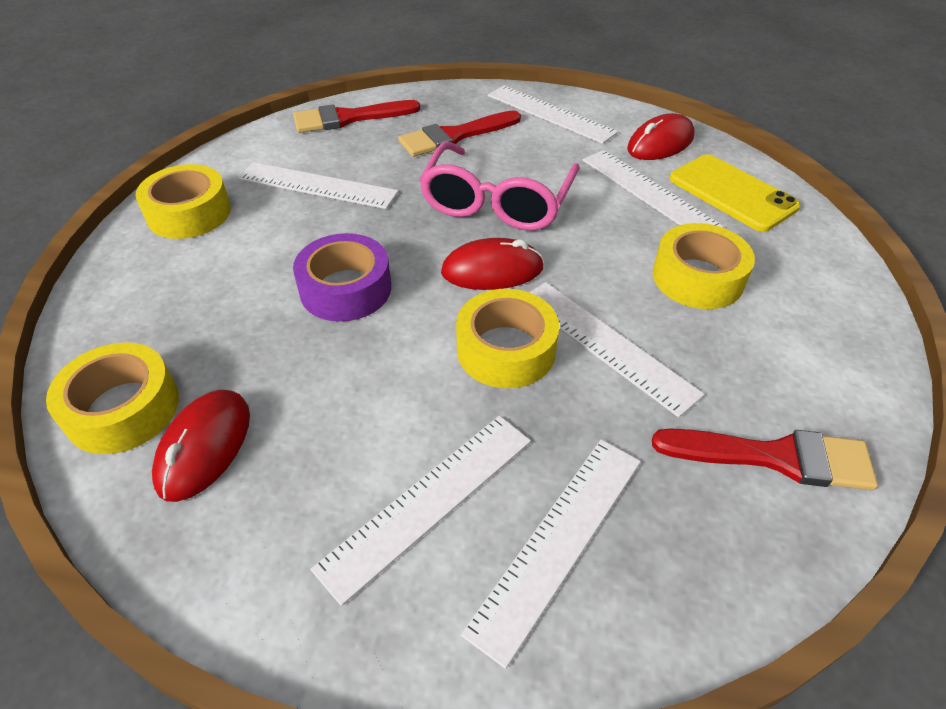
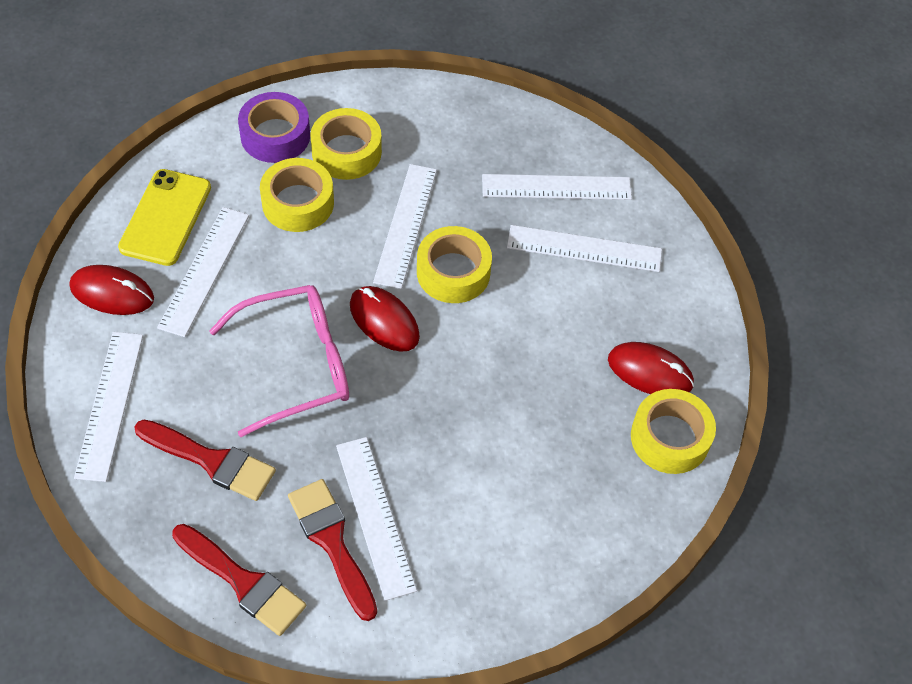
camera: 130 degrees left, 10 degrees up
yellow tape [136,164,231,239] -> yellow tape moved to [310,108,382,180]
red mouse [152,390,250,502] -> red mouse turned 45 degrees clockwise [608,342,694,394]
purple tape [293,233,391,322] -> purple tape moved to [238,92,310,163]
red brush [652,429,878,490] -> red brush moved to [288,479,377,621]

